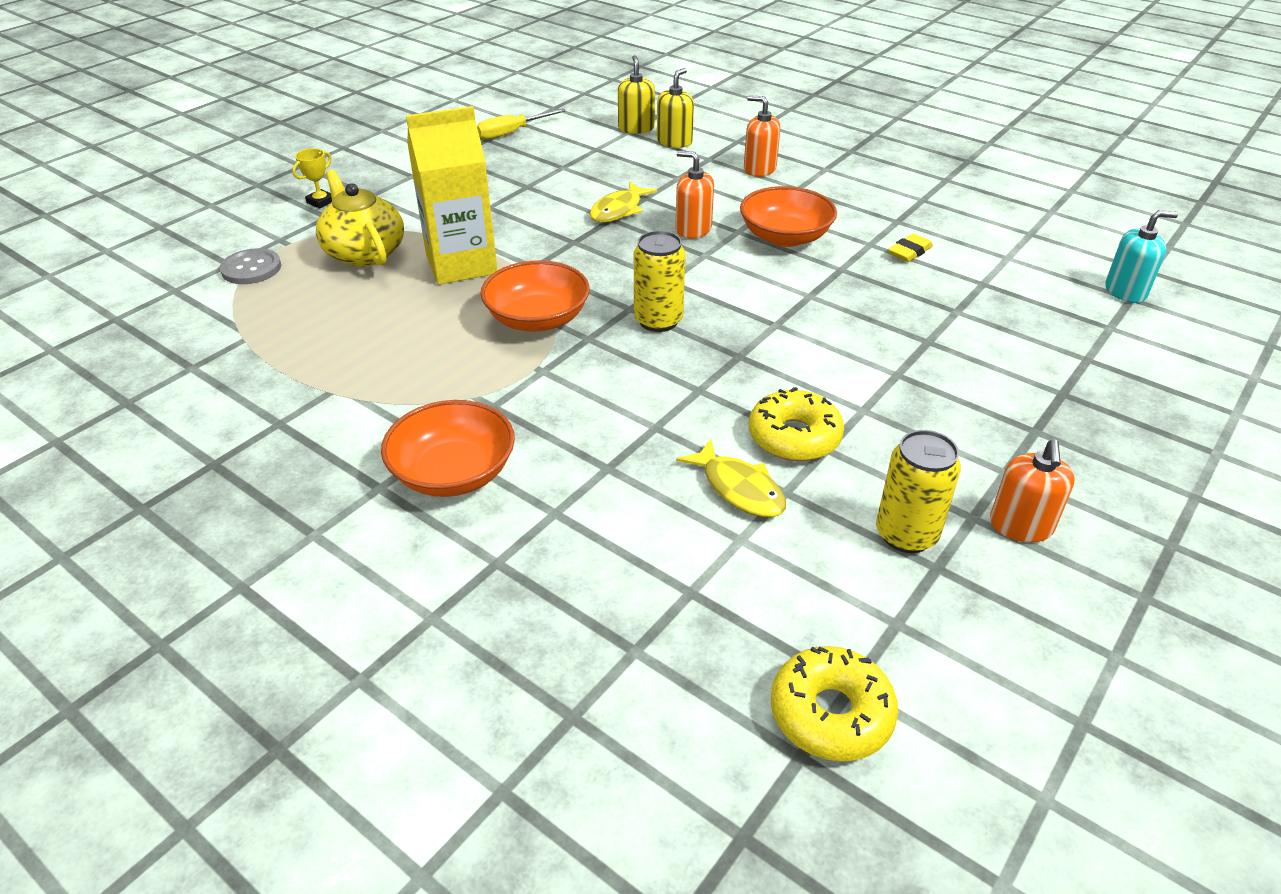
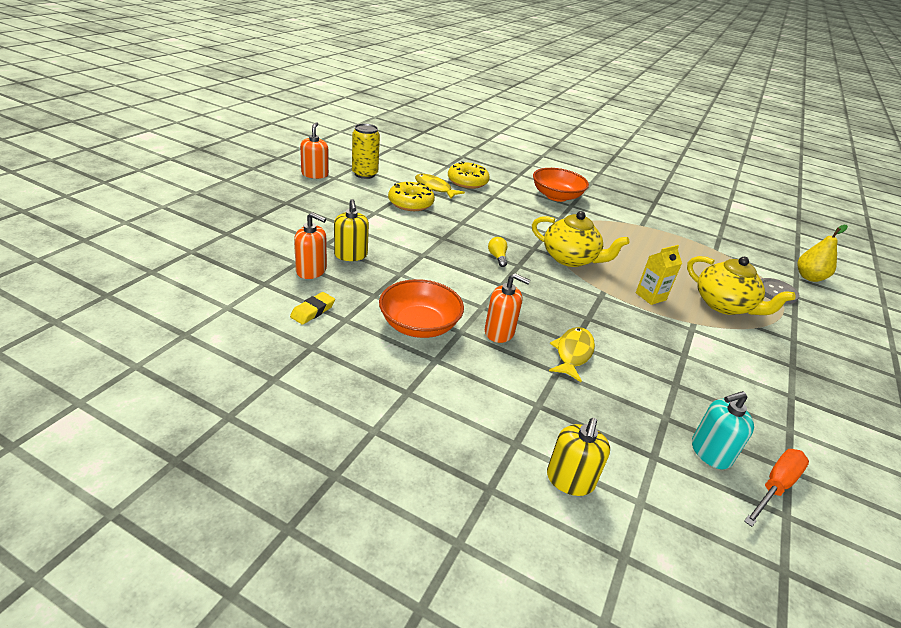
camera: 165 degrees right, 5 degrees down
yellow trophy [292,148,332,209] -> none
yellow carton [406,106,498,284] -> yellow carton [636,245,682,305], size x0.51
yellow screwdriver [477,108,566,140] -> orange screwdriver [744,449,809,527]
orange bowl [480,260,590,332] -> yellow teapot [532,211,629,267]
yellow soap dispenser [618,55,655,134] -> yellow soap dispenser moved to [334,199,369,261]
yellow can [634,231,685,332] -> yellow light bulb [488,237,507,267]
orange soap dispenser [744,95,780,177] -> orange soap dispenser moved to [294,212,327,279]
yellow donut [771,646,898,761] -> yellow donut moved to [448,161,490,189]
turquoise soap dispenser [1105,210,1178,303] -> turquoise soap dispenser moved to [692,391,754,469]
none -> yellow pear [797,225,848,282]

